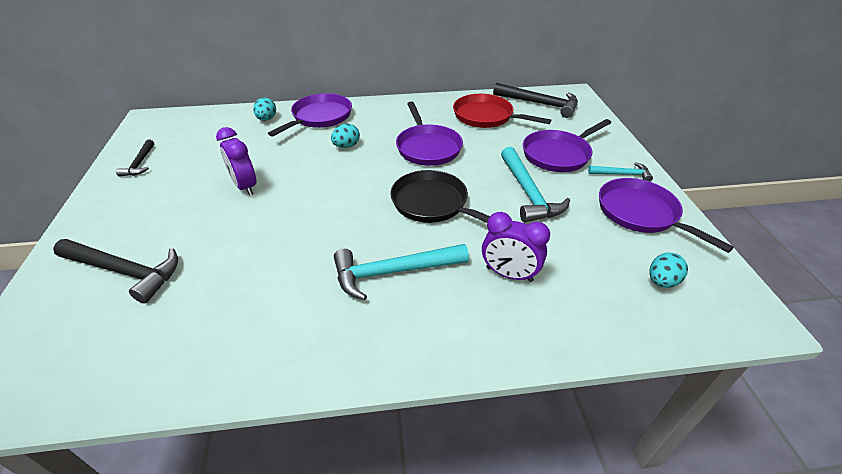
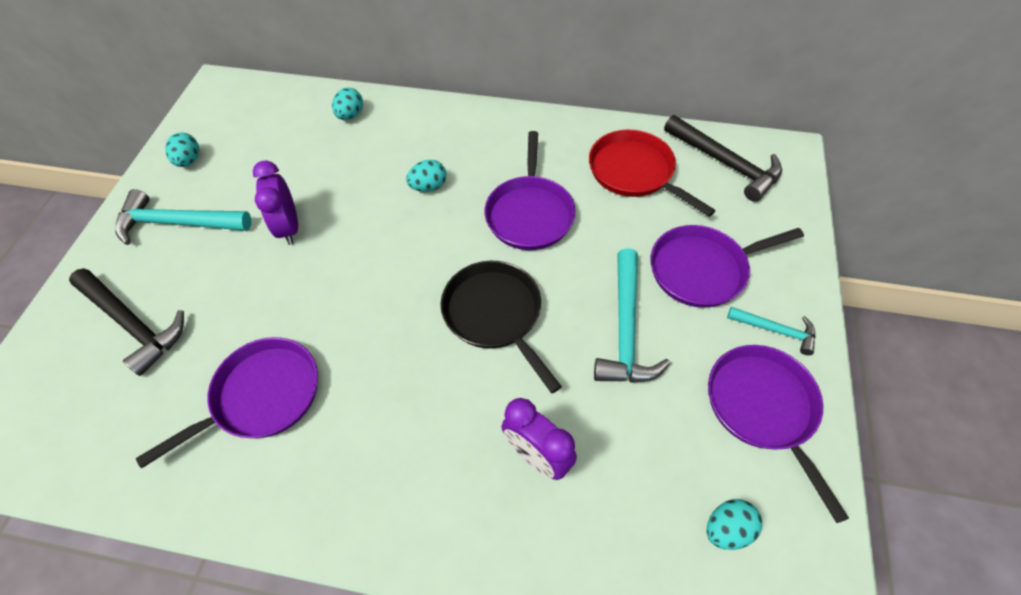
camera: 20 degrees right, 15 degrees up
black hammer [116,140,154,177] -> turquoise egg [165,133,199,167]
purple pan [268,93,352,136] -> purple pan moved to [136,337,318,469]
turquoise hammer [334,244,469,300] -> turquoise hammer moved to [115,189,251,245]

